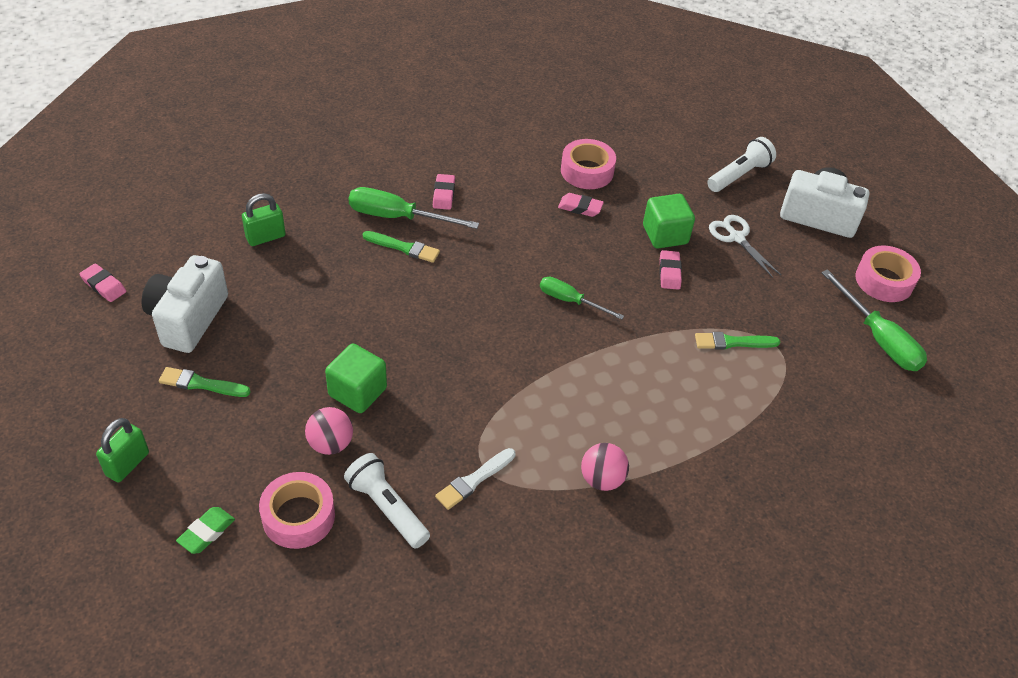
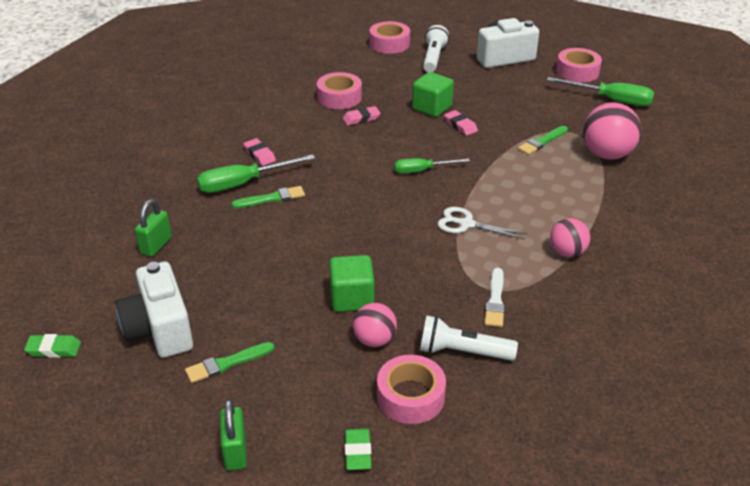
camera: 35 degrees left, 10 degrees down
pink eraser [79,264,126,302] -> green eraser [24,334,81,358]
white scissors [709,215,781,278] -> white scissors moved to [438,207,527,239]
none -> pink tape [369,21,410,54]
none -> pink ball [583,103,641,160]

